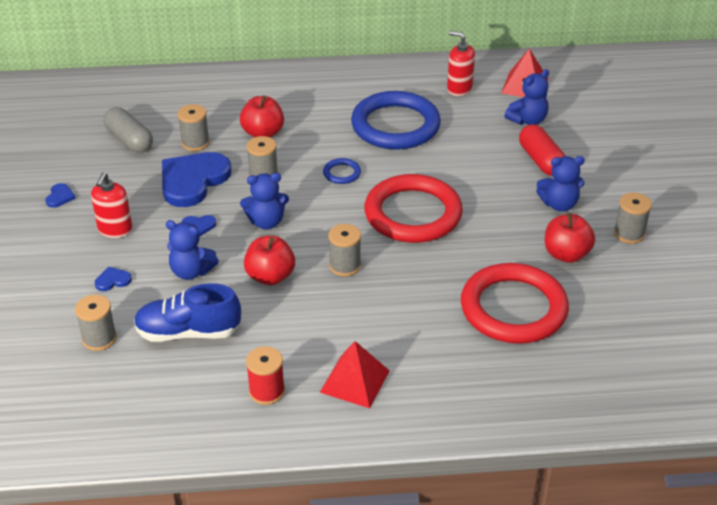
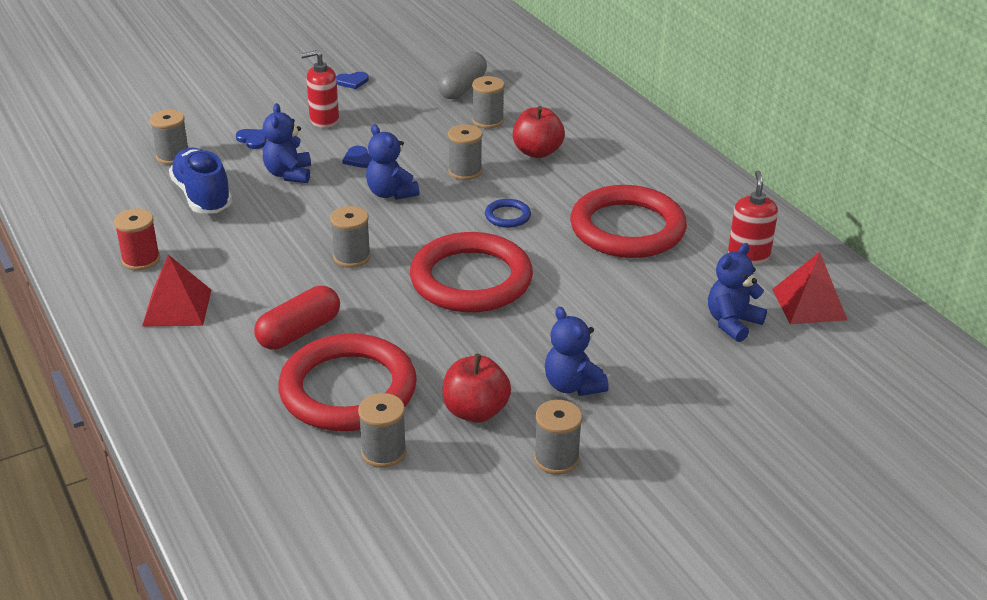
camera: 65 degrees right, 5 degrees down
blue heart [162,152,231,207] -> none
red apple [244,236,295,285] -> none
blue ring [351,91,441,150] -> red ring [570,185,687,258]
blue teddy bear [504,69,549,125] -> blue teddy bear turned 105 degrees clockwise [708,243,767,342]
red capsule [519,124,565,176] -> red capsule moved to [254,286,340,350]
none -> grey spool [358,393,406,468]

